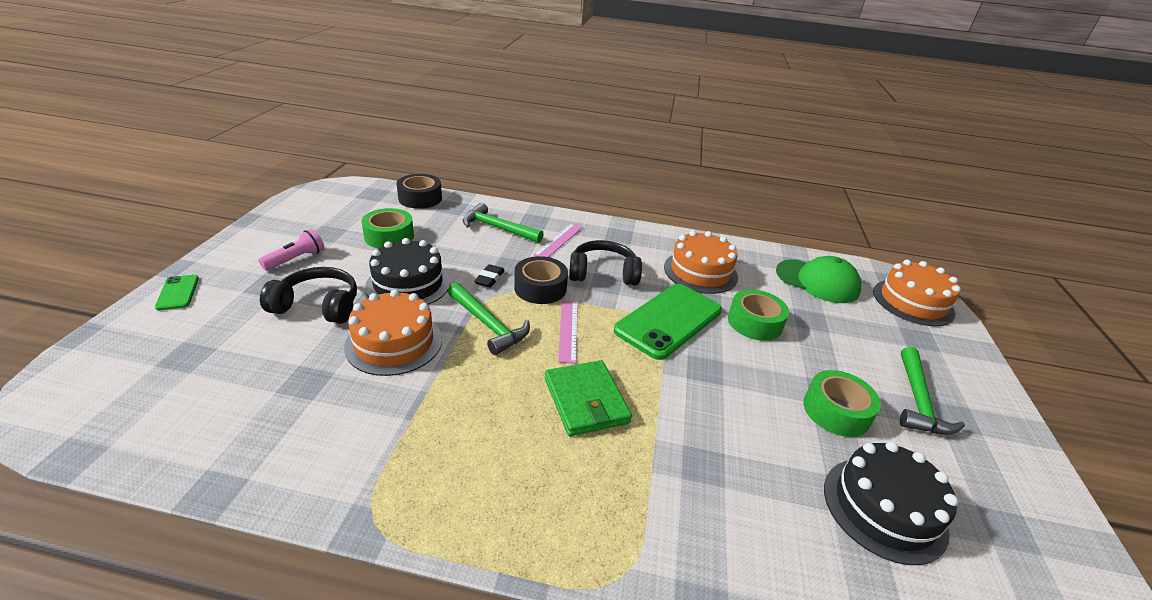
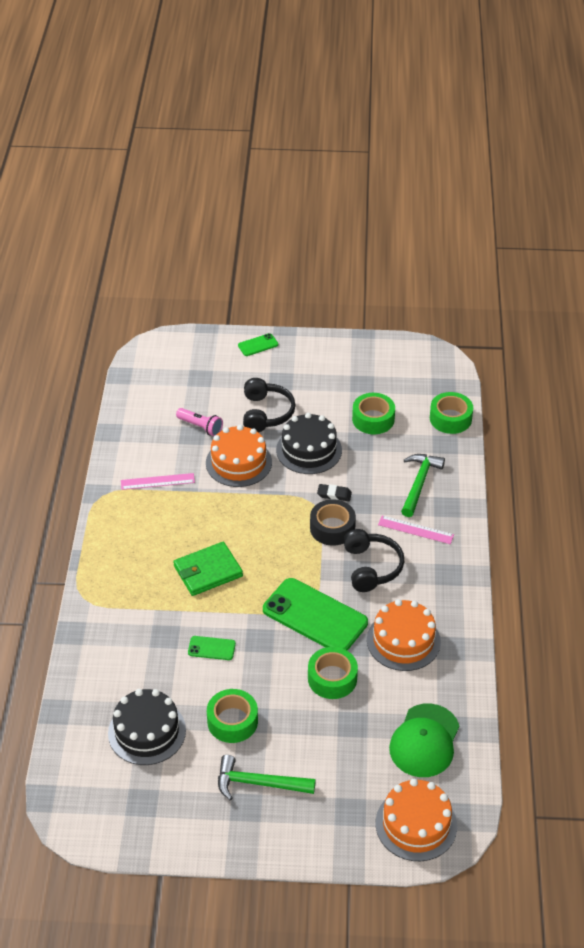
camera: 85 degrees right, 10 degrees up
pink flashlight [258,229,325,271] -> pink flashlight moved to [176,408,223,436]
black tape [397,174,442,209] -> green tape [430,392,473,434]
green hammer [448,283,530,355] -> none
pink ruler [558,301,578,364] -> pink ruler moved to [121,473,195,490]
none -> green phone [188,636,236,660]

